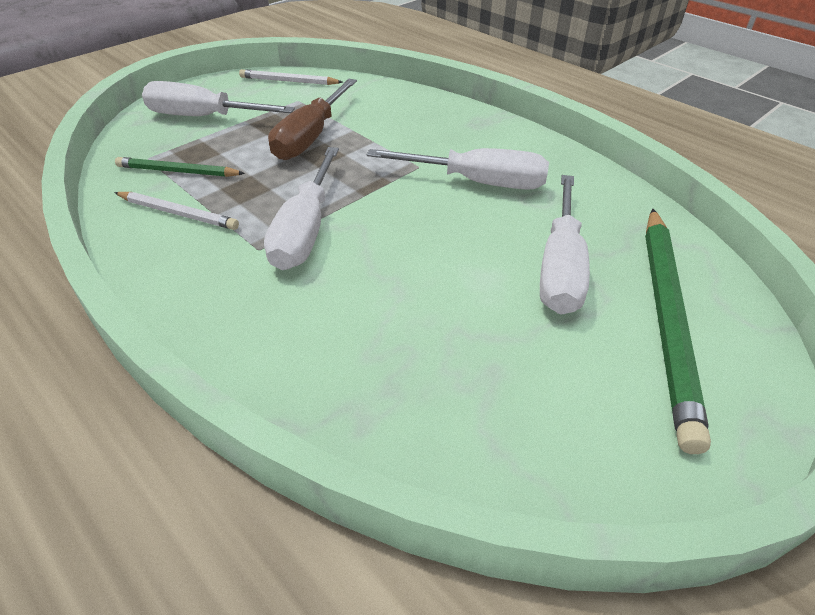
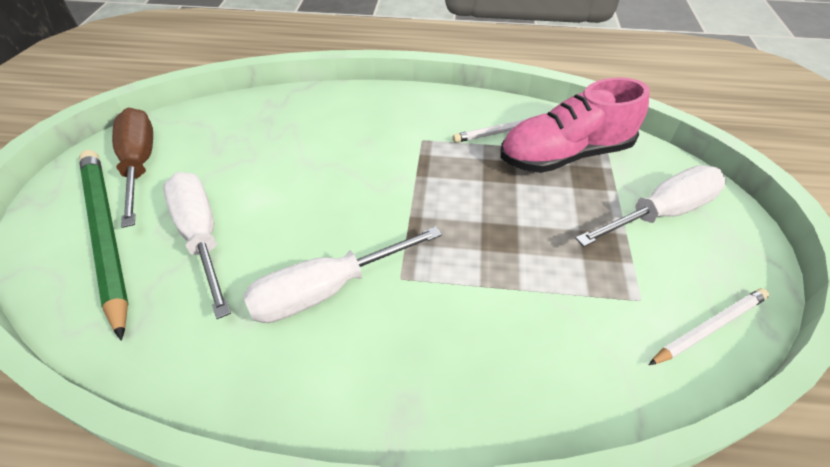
camera: 140 degrees right, 5 degrees up
green pencil [115,157,245,177] -> pink shoe [500,78,650,173]
white screwdriver [264,147,339,270] -> none
brown screwdriver [268,78,357,160] -> brown screwdriver moved to [112,108,153,228]

